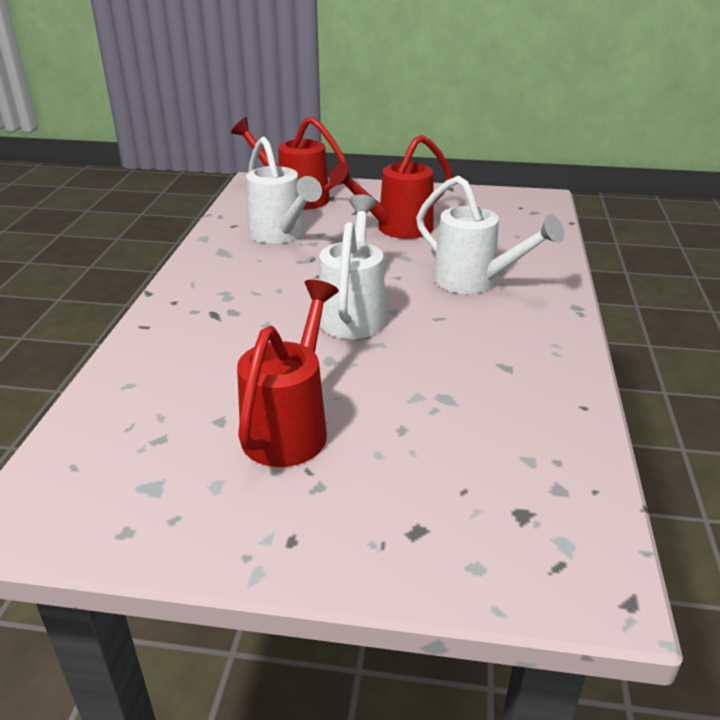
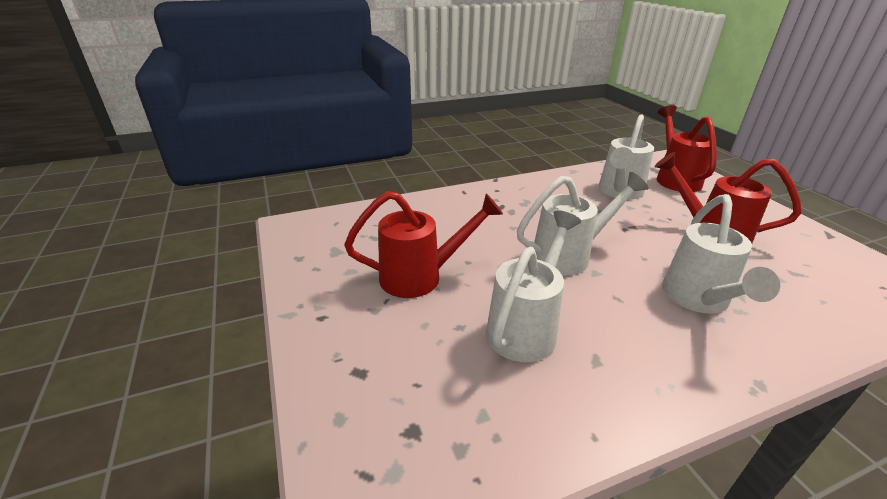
camera: 60 degrees right, 0 degrees up
none -> white watering can [486,211,581,362]

